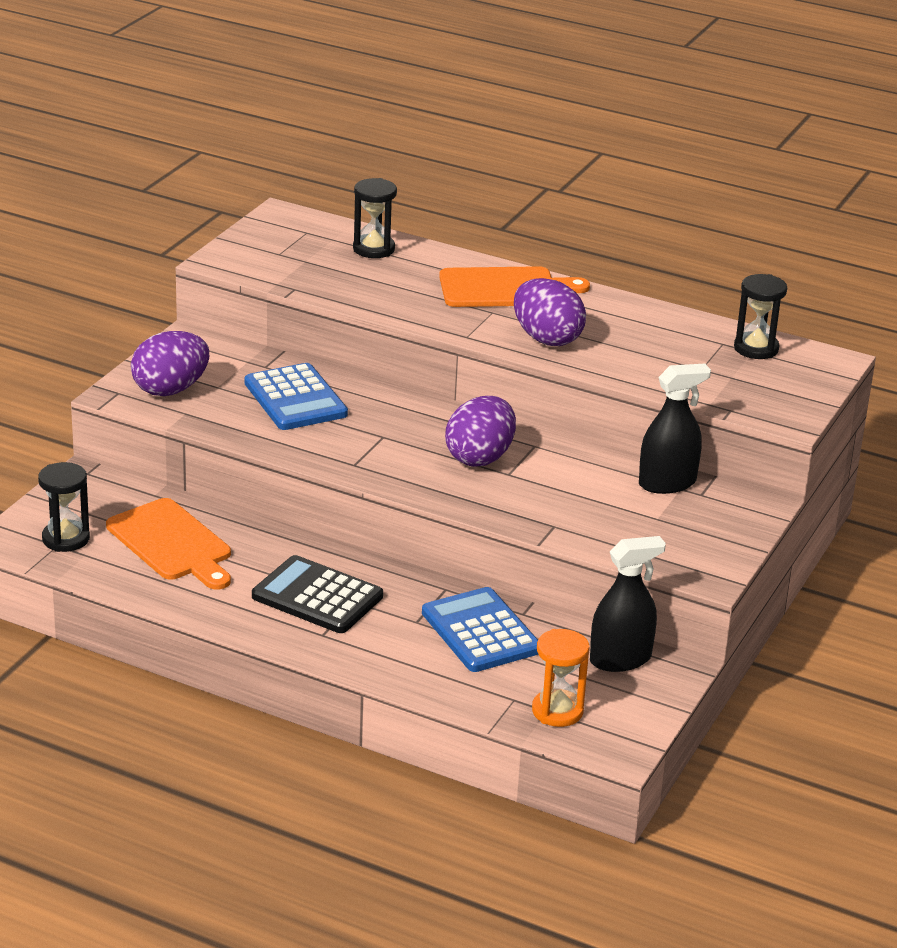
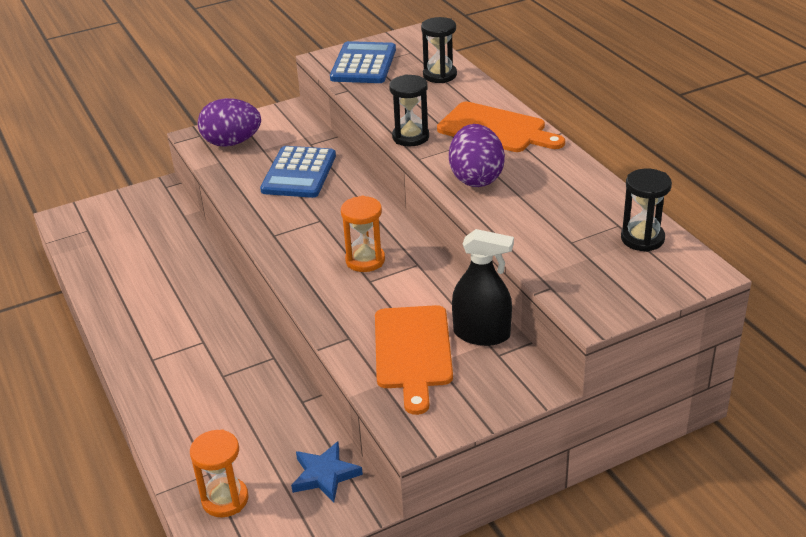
camera: 40 degrees right, 5 degrees up
black hourglass [38,462,90,552] -> black hourglass moved to [389,74,429,146]
orange cutting board [106,498,231,590] -> orange cutting board moved to [375,305,453,415]
black calculator [252,555,383,633] -> none
blue calculator [422,587,538,672] -> blue calculator moved to [330,41,396,83]
purple egg [445,396,516,467] -> orange hourglass [341,196,385,272]
black spray bottle [590,536,666,672] -> blue star [291,441,363,502]

